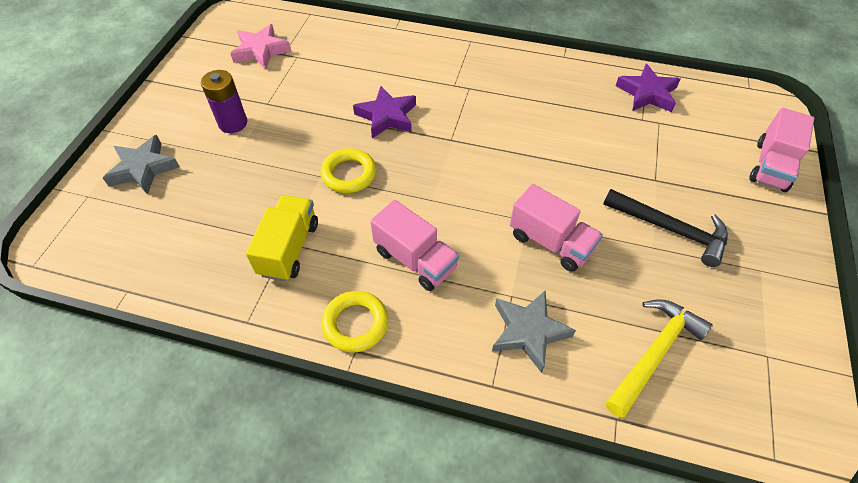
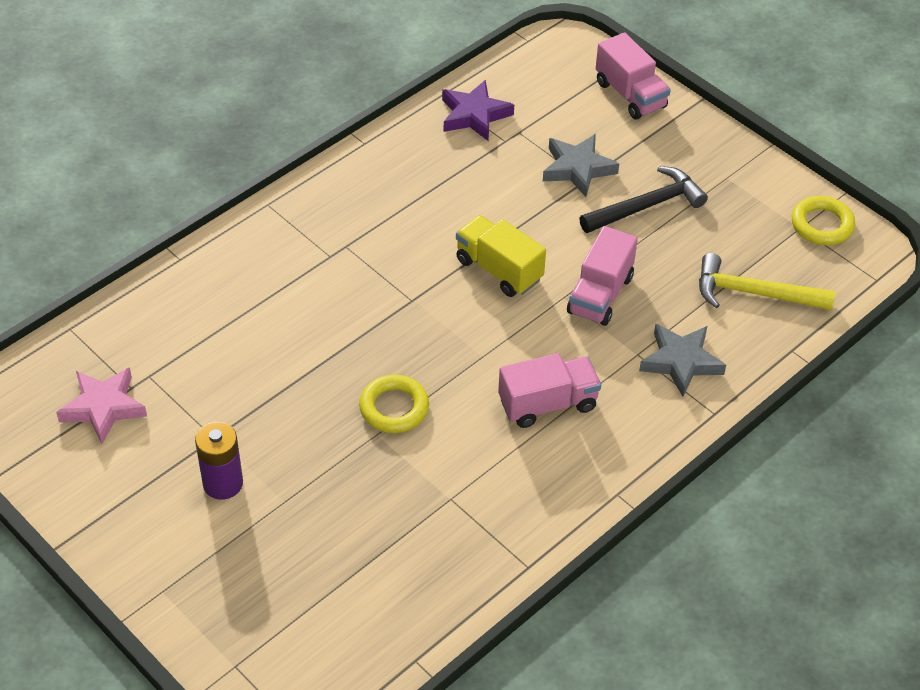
camera: 60 degrees left, 5 degrees down
grey star [103,135,180,195] -> grey star moved to [543,134,619,197]
yellow truck [246,195,318,281] -> yellow truck moved to [456,215,546,297]
yellow ring [321,291,388,353] -> yellow ring moved to [792,196,855,245]
purple star [353,86,416,138] -> none
pink truck [510,184,603,272] -> pink truck turned 135 degrees clockwise [567,226,638,326]
yellow hammer [606,299,713,418] -> yellow hammer turned 60 degrees counterclockwise [699,253,835,310]

